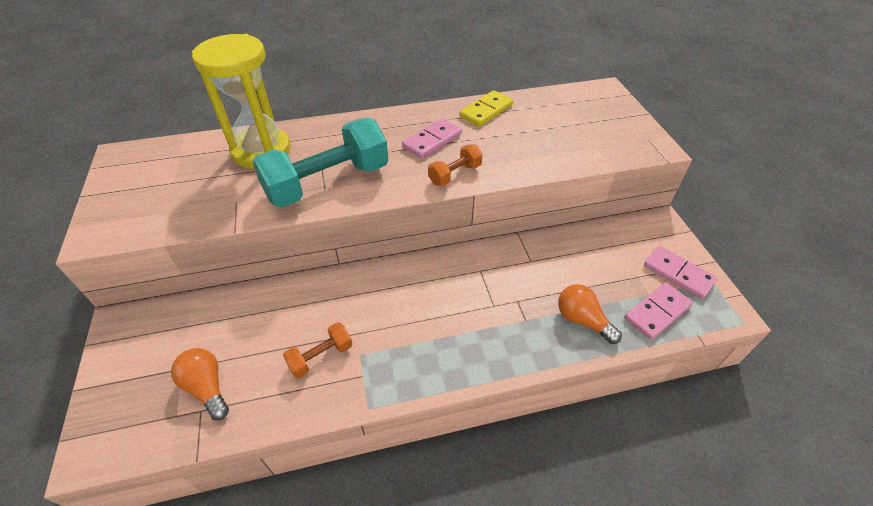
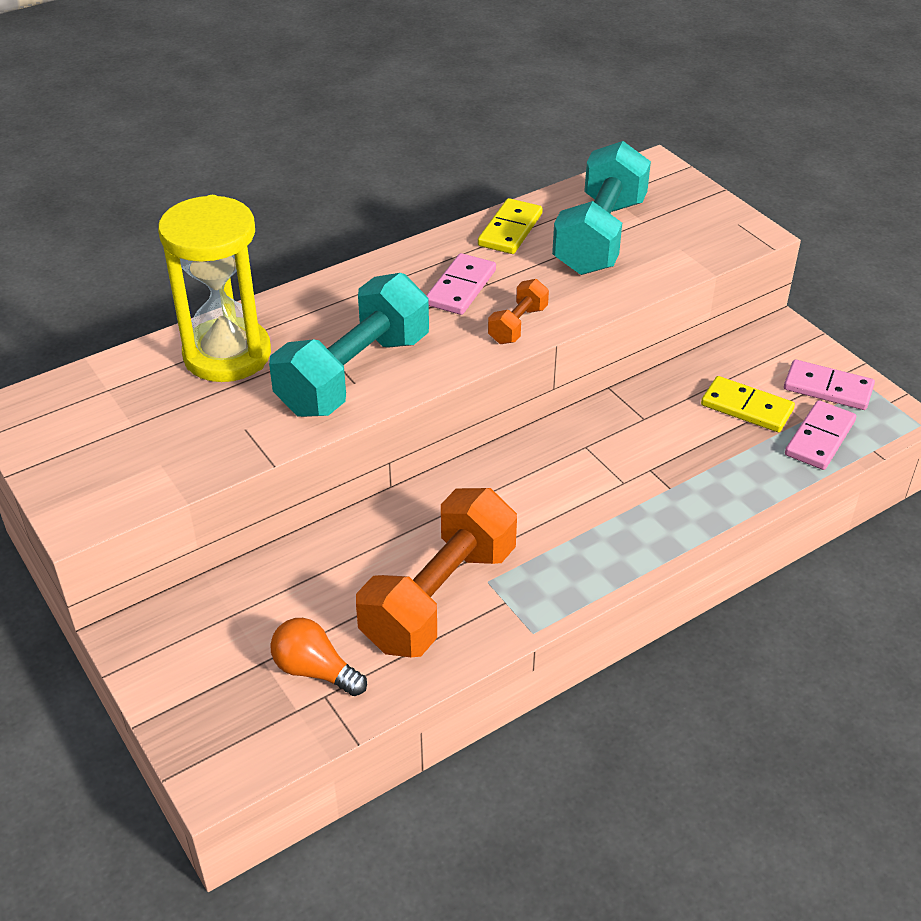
camera: 20 degrees left, 5 degrees down
orange dumbbell [283,322,352,378] -> orange dumbbell [356,488,517,657], size x2.15
orange light bulb [558,284,622,344] -> none
none -> turquoise dumbbell [552,141,651,275]
none -> yellow domino [701,376,795,432]

